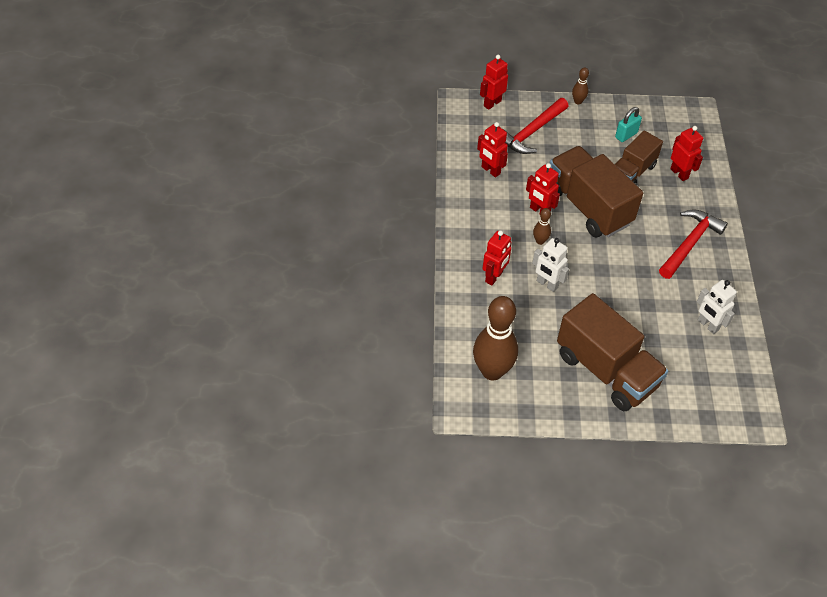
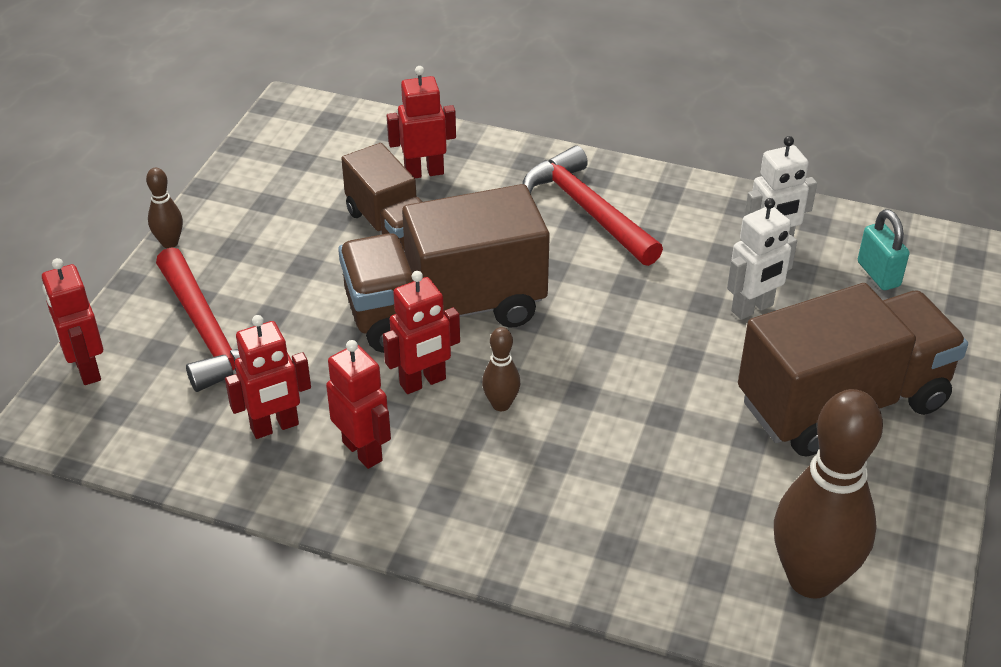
camera: 70 degrees left, 10 degrees down
red robot [482,230,512,285] -> red robot moved to [326,340,391,469]
white robot [532,238,569,292] -> white robot moved to [727,198,797,320]
turquoise padlock [615,107,642,142] -> turquoise padlock moved to [858,209,910,290]

